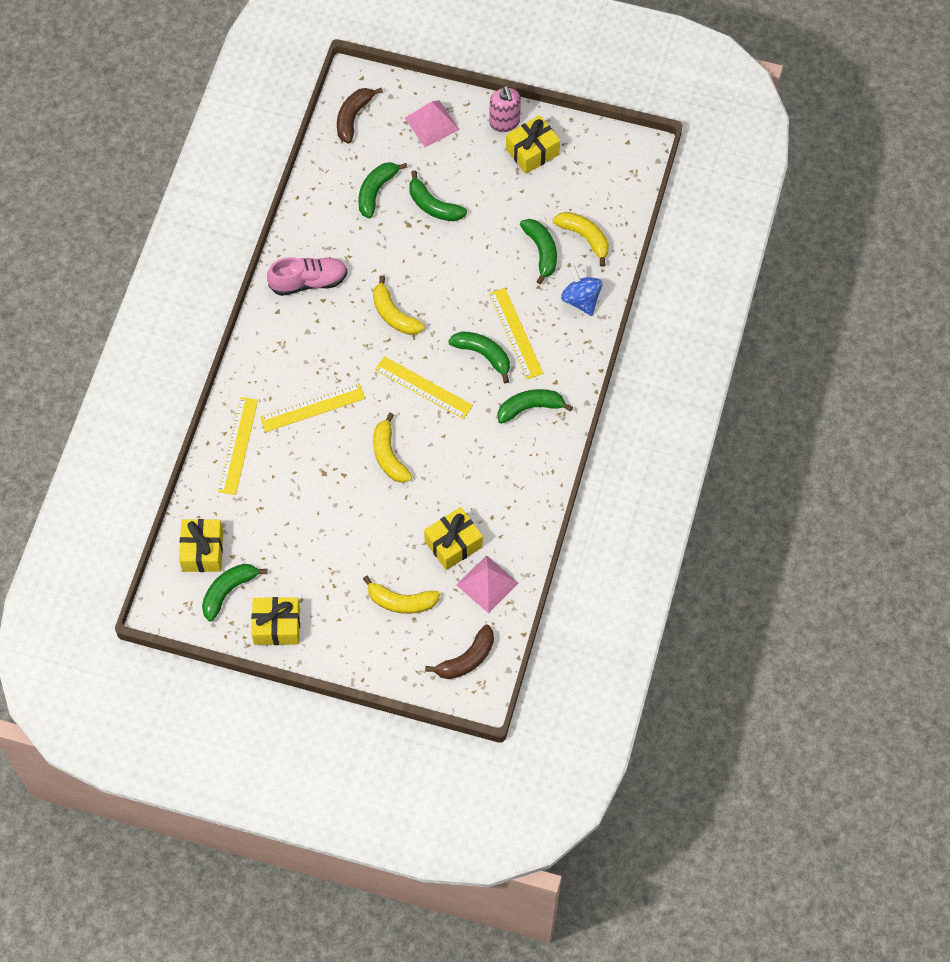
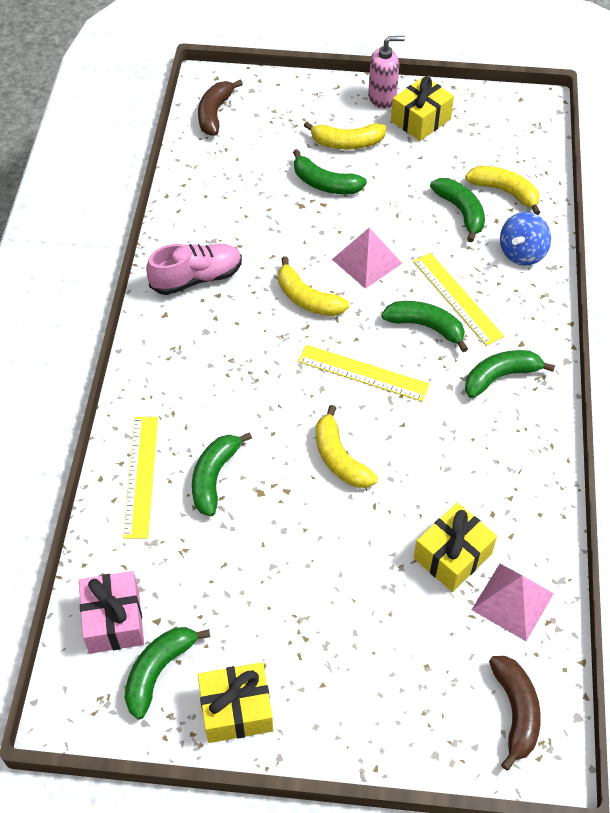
camera: 10 degrees left, 10 degrees down
yellow gift [179,519,223,572] -> pink gift [79,571,144,654]
yellow ruler [260,384,365,432] -> none
green banana [358,162,408,218] -> green banana moved to [192,432,252,516]
yellow banana [363,576,440,614] -> yellow banana moved to [304,122,386,149]
pink pyramid [405,100,460,147] -> pink pyramid moved to [332,228,402,289]
brown banana [425,625,494,679] -> brown banana turned 45 degrees counterclockwise [489,656,541,771]
pink soap dispenser [489,85,521,132] -> pink soap dispenser turned 75 degrees counterclockwise [368,36,405,109]
blue spinning top [561,265,602,316] -> blue spinning top turned 105 degrees counterclockwise [500,212,551,266]

